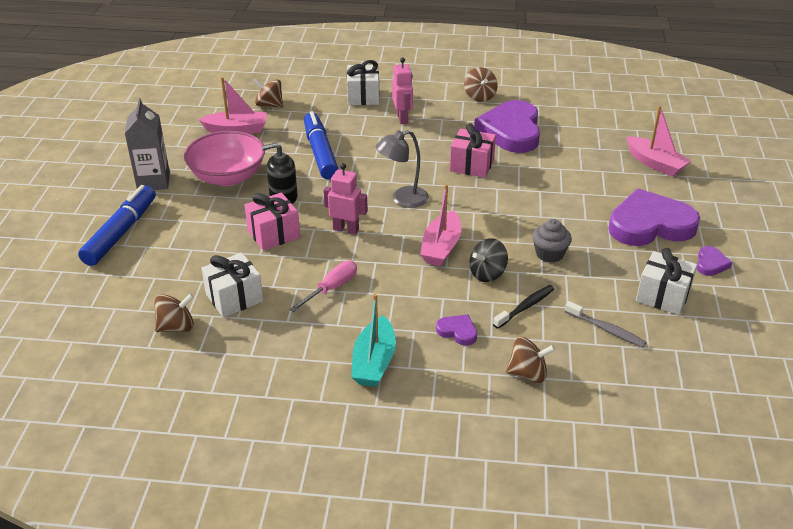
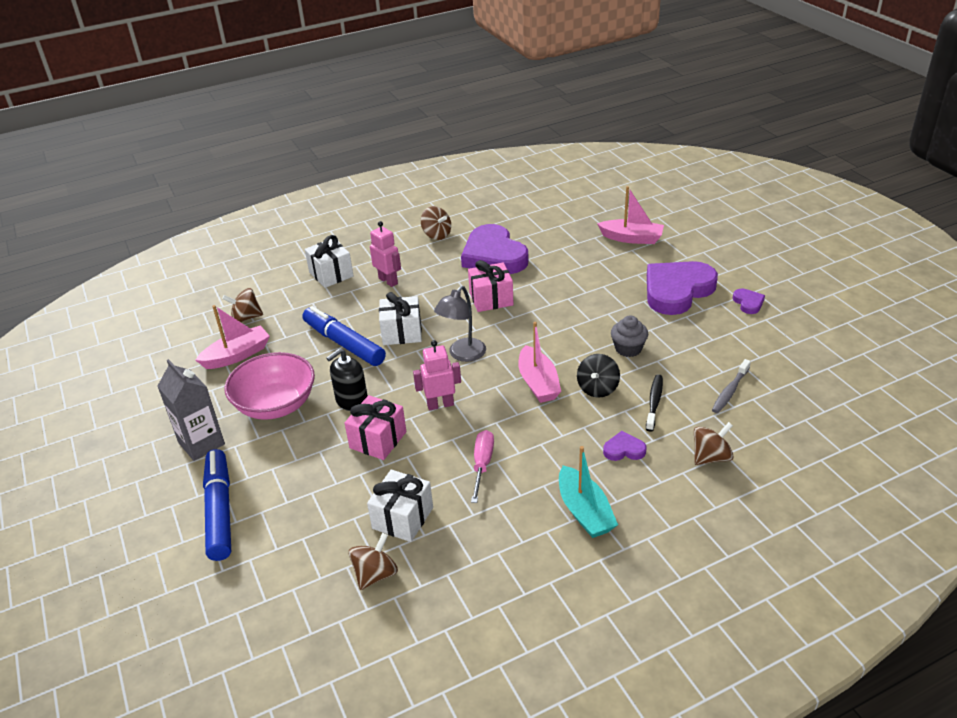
camera: 30 degrees left, 0 degrees up
grey toothbrush [565,301,646,347] -> grey toothbrush turned 120 degrees clockwise [712,359,751,413]
white gift [636,248,697,315] -> white gift moved to [379,292,422,345]

